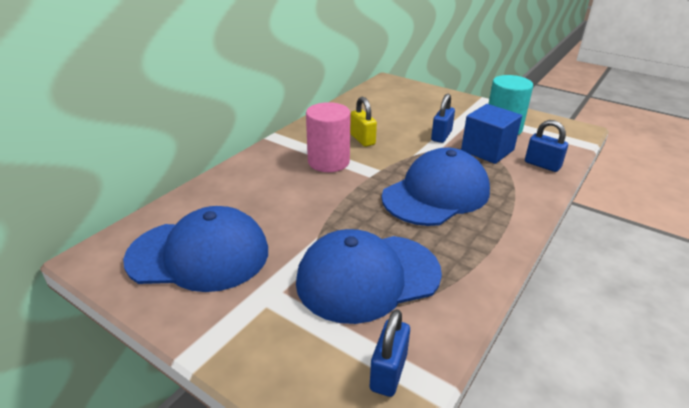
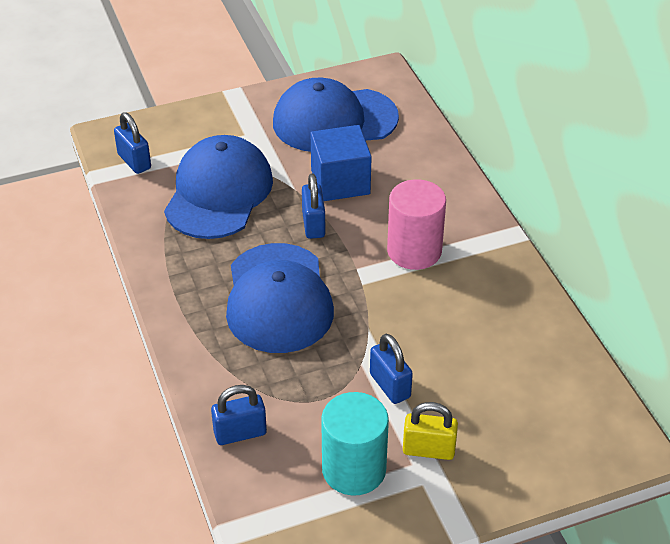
camera: 125 degrees right, 10 degrees up
blue cap [123,206,268,292] -> blue cap turned 45 degrees clockwise [273,78,399,152]
yellow padlock [350,97,377,147] -> yellow padlock moved to [403,402,458,460]
blue cube [461,104,522,164] -> blue cube moved to [311,125,372,201]
none -> blue padlock [302,173,325,239]

